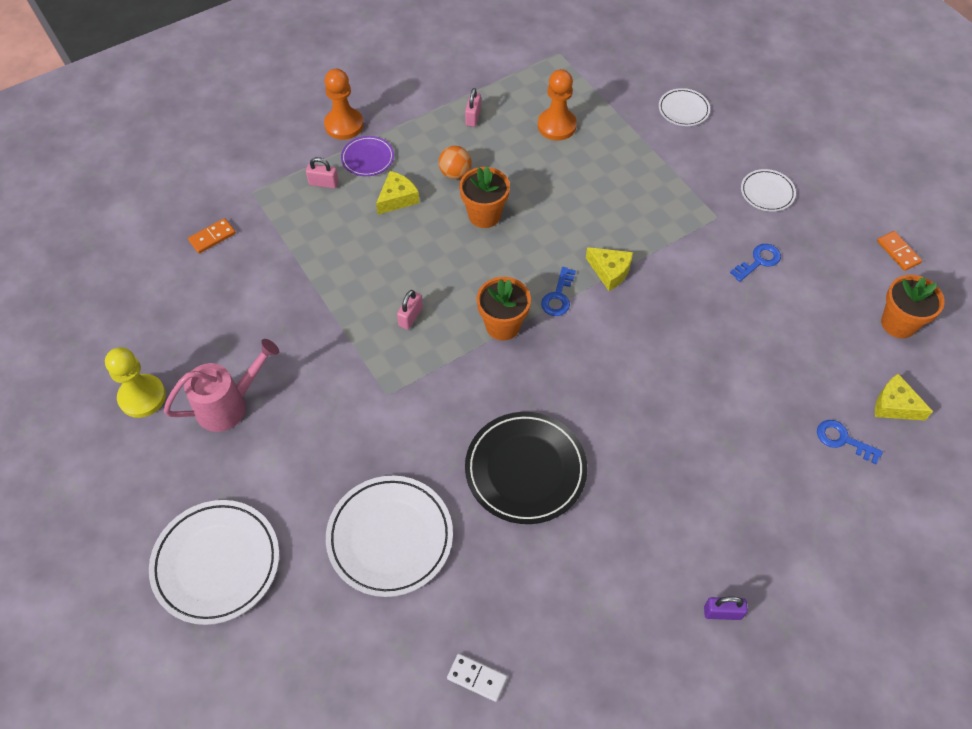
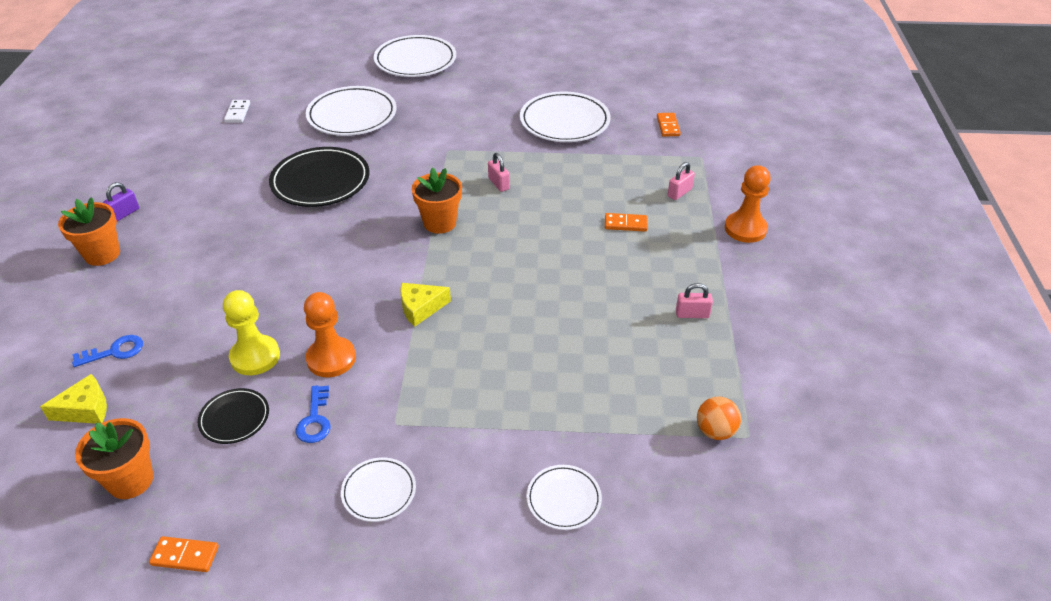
camera: 125 degrees right, 15 degrees down
yellow pawn [105,347,166,418] -> yellow pawn moved to [223,290,280,375]
pink watering can [164,339,279,432] -> none
purple plate [341,136,394,176] -> none
yellow cheese [376,171,419,214] -> orange domino [605,213,648,232]
orange ball [439,146,472,179] -> orange ball moved to [697,396,741,440]
white domino [447,654,507,702] -> white domino turned 60 degrees counterclockwise [224,100,250,123]
orange flower pot [459,166,510,228] -> orange flower pot moved to [58,197,120,266]
pink padlock [465,88,481,127] -> pink padlock turned 45 degrees counterclockwise [676,283,713,318]
orange pawn [538,69,577,140] -> orange pawn moved to [304,292,356,377]
blue key [541,267,576,316] -> none
none -> black plate [198,388,269,444]
none -> white plate [520,91,610,142]

